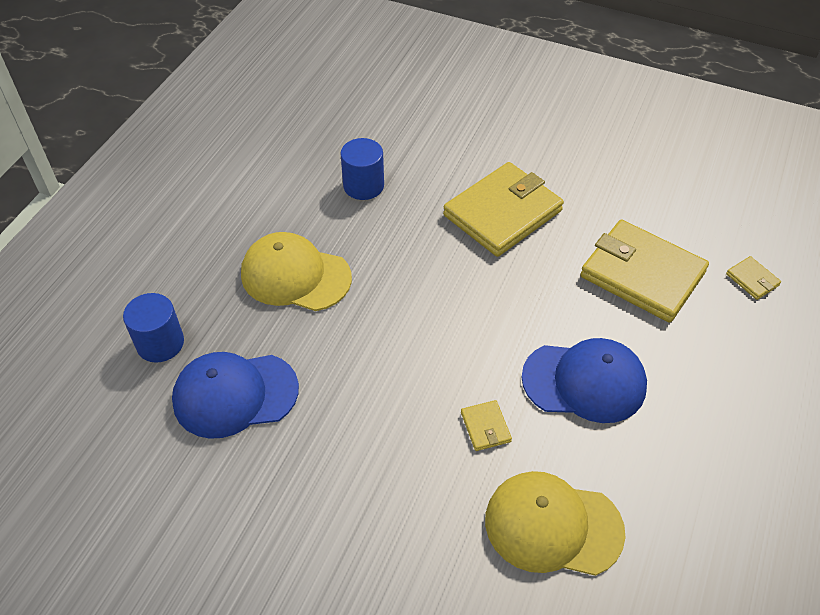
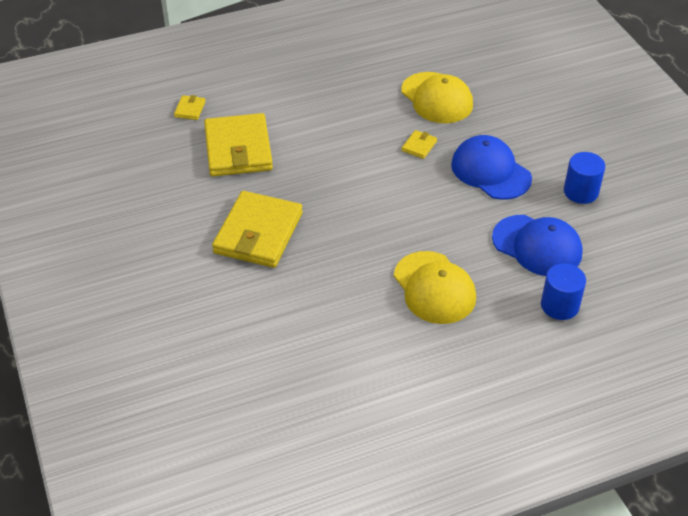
camera: 135 degrees left, 5 degrees down
blue cylinder [340,138,384,200] -> blue cylinder moved to [564,152,605,204]
yellow wallet [443,162,564,257] -> yellow wallet turned 75 degrees counterclockwise [212,191,303,268]
blue cap [522,338,647,423] -> blue cap moved to [451,135,532,200]

